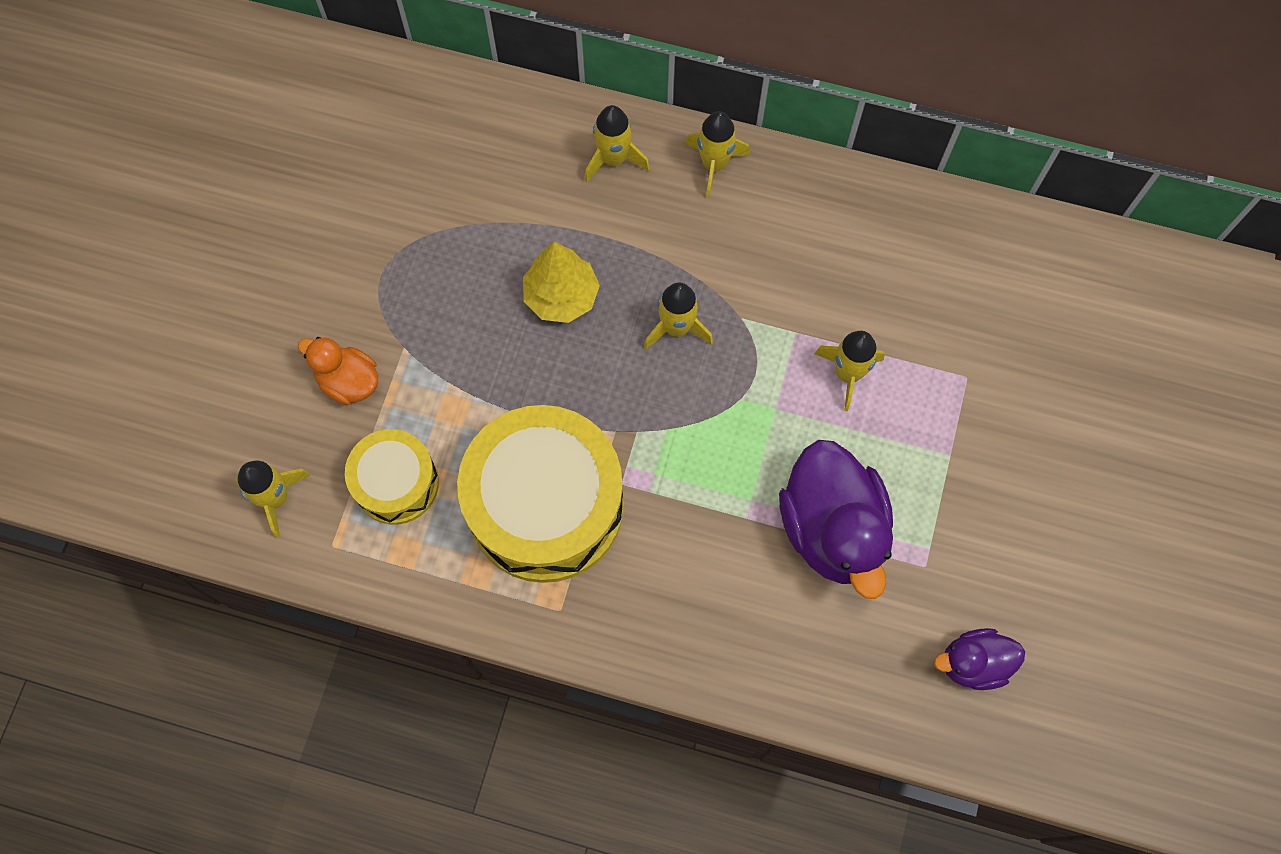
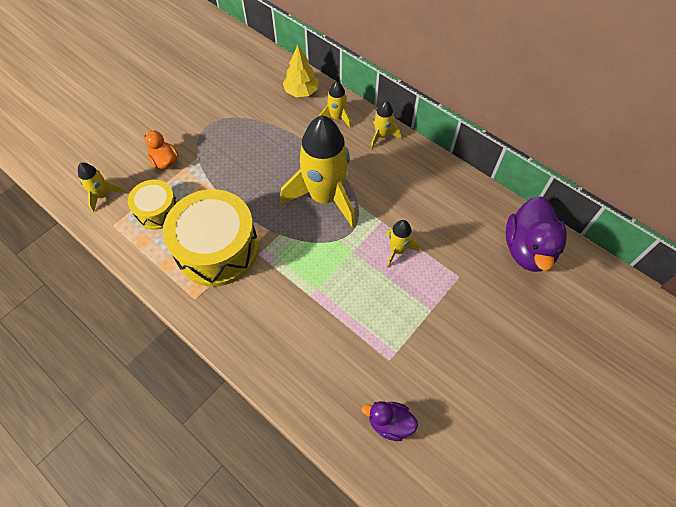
camera: 25 degrees right, 10 degrees down
yellow tree [523,242,600,323] -> yellow tree moved to [283,45,319,97]
yellow rocket [644,282,713,350] -> yellow rocket [280,115,356,228], size x2.20
purple duck [779,440,893,599] -> purple duck moved to [506,196,567,272]

